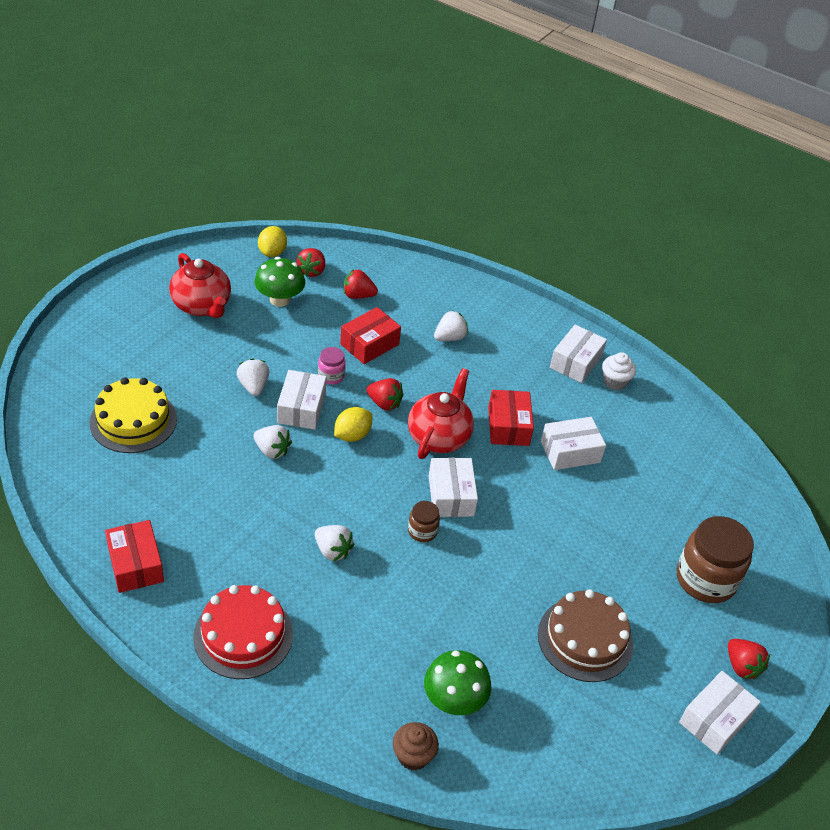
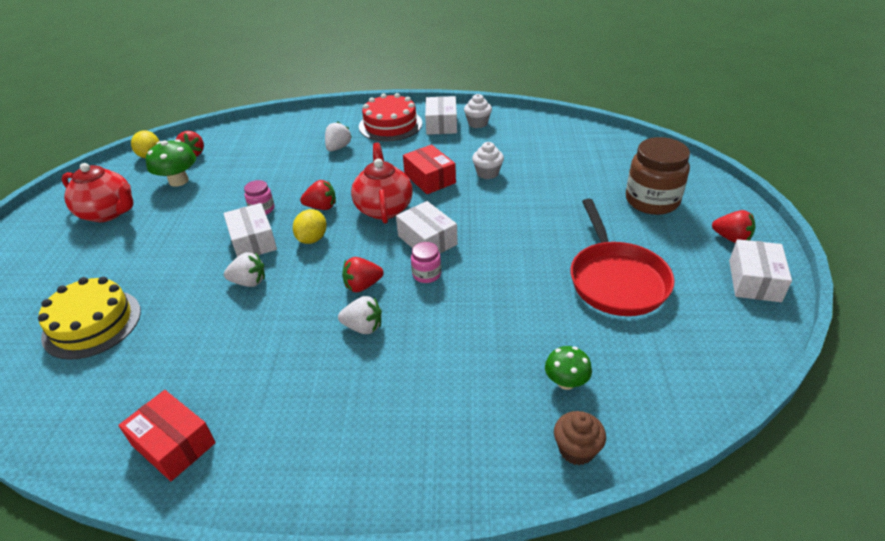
camera: 25 degrees left, 5 degrees down
red cake [193,585,293,679] -> red cake moved to [359,93,422,142]
white strawberry [237,358,269,396] -> none
red box [340,307,401,364] -> none
red strawberry [344,269,378,299] -> red strawberry moved to [342,257,384,292]
brown jar [408,501,440,542] -> pink jar [411,242,441,283]
green mushroom [424,650,492,715] -> green mushroom [545,346,592,390], size x0.66
brown cake [538,589,633,682] -> red pan [571,198,674,316]
white box [541,417,606,470] -> white cupcake [472,142,504,179]

